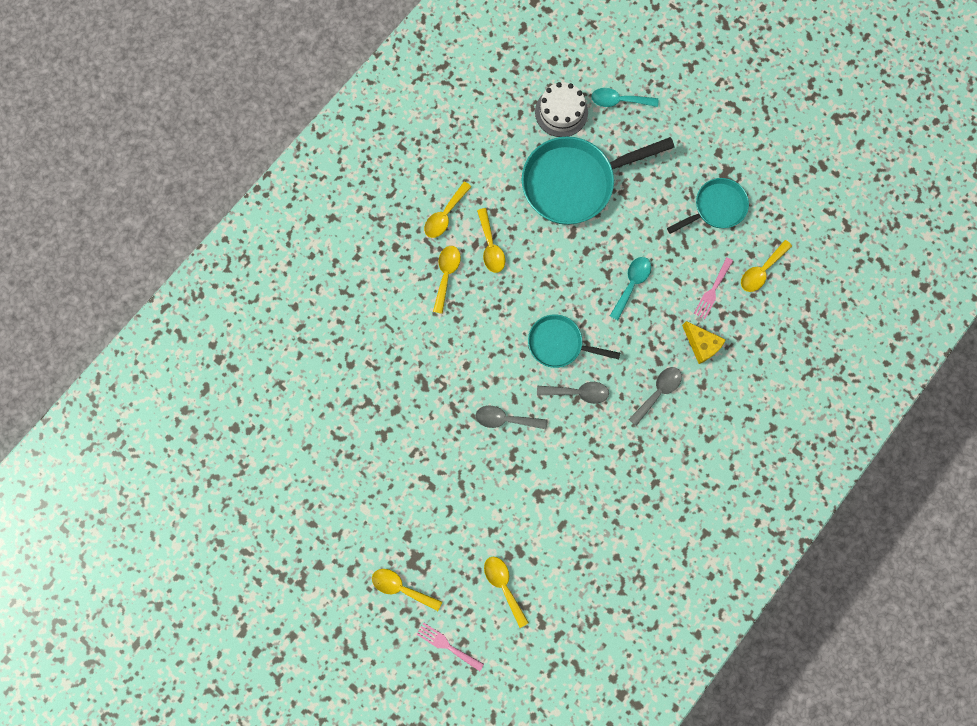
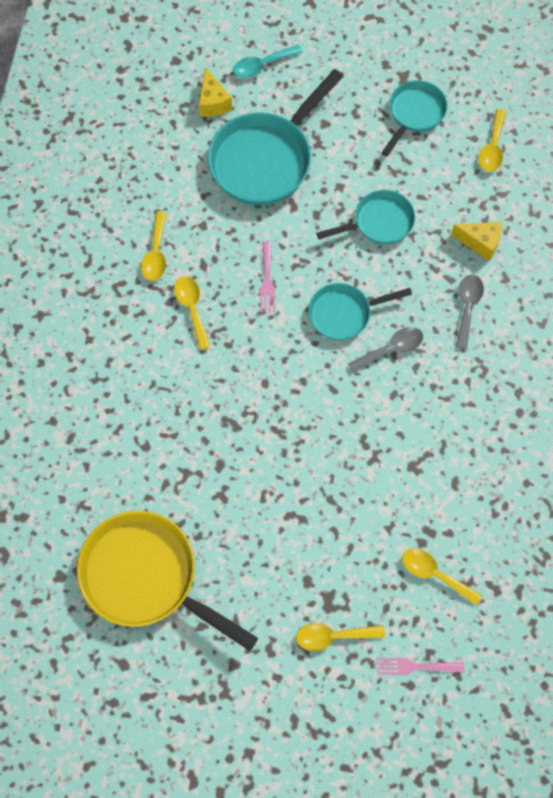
camera: 30 degrees left, 10 degrees down
grey spoon [475,406,547,429] -> none
yellow spoon [477,208,505,273] -> none
white cake [535,82,588,137] -> yellow cheese [199,67,232,117]
turquoise spoon [610,257,651,320] -> turquoise pan [316,190,415,245]
pink fork [694,257,733,319] -> pink fork moved to [260,242,275,313]
none -> yellow pan [77,511,258,651]

